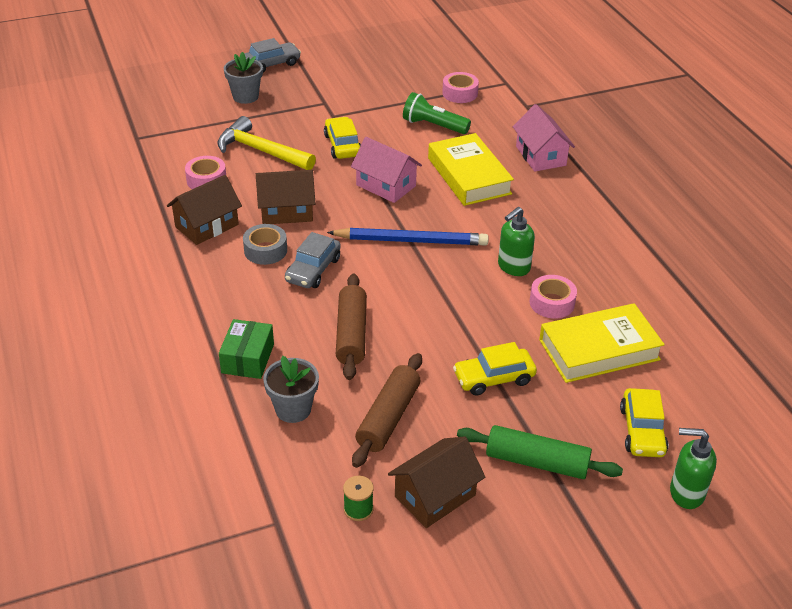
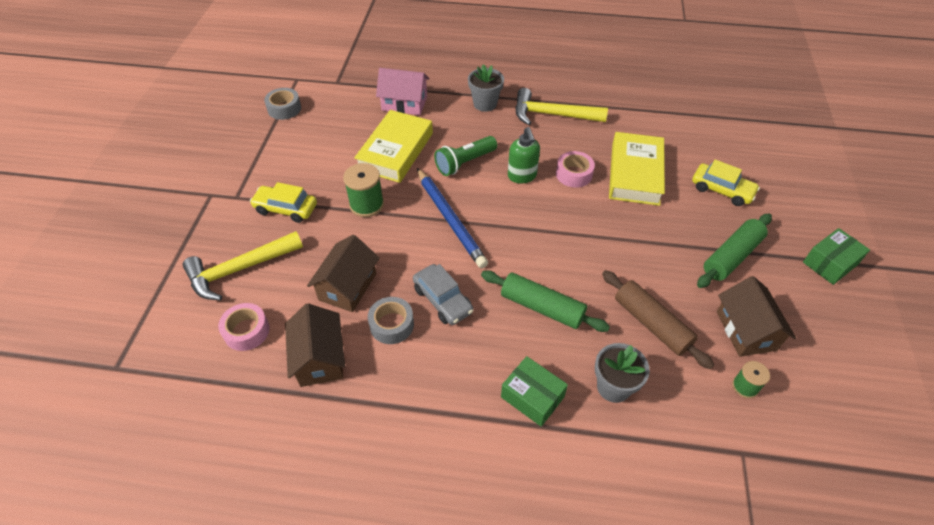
camera: 60 degrees left, 10 degrees up
grey flower pot [224,52,263,104] -> grey flower pot moved to [468,64,504,112]
grey car [244,38,301,73] -> none
blue pencil [327,228,489,246] -> blue pencil turned 120 degrees clockwise [417,168,488,268]
brown rolling pin [336,274,367,380] -> green rolling pin [481,271,610,332]
pink house [351,137,422,203] -> green spool [343,163,384,217]
green flashlight [403,92,471,134] -> green flashlight moved to [434,136,497,176]
yellow book [428,133,514,206] -> yellow book turned 75 degrees counterclockwise [354,110,433,183]
pink tape [442,72,479,103] -> grey tape [264,88,301,120]
yellow car [453,342,537,396] -> none
green soap dispenser [670,428,717,509] -> none
none -> yellow hammer [515,88,608,125]
none -> green box [803,228,870,285]

